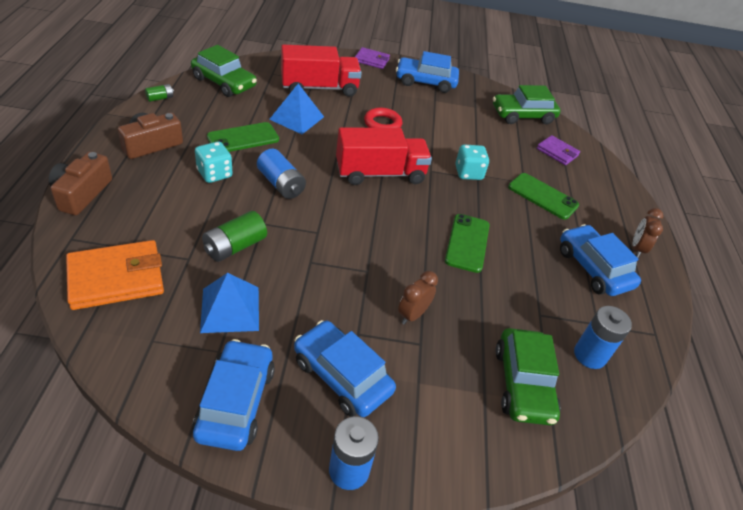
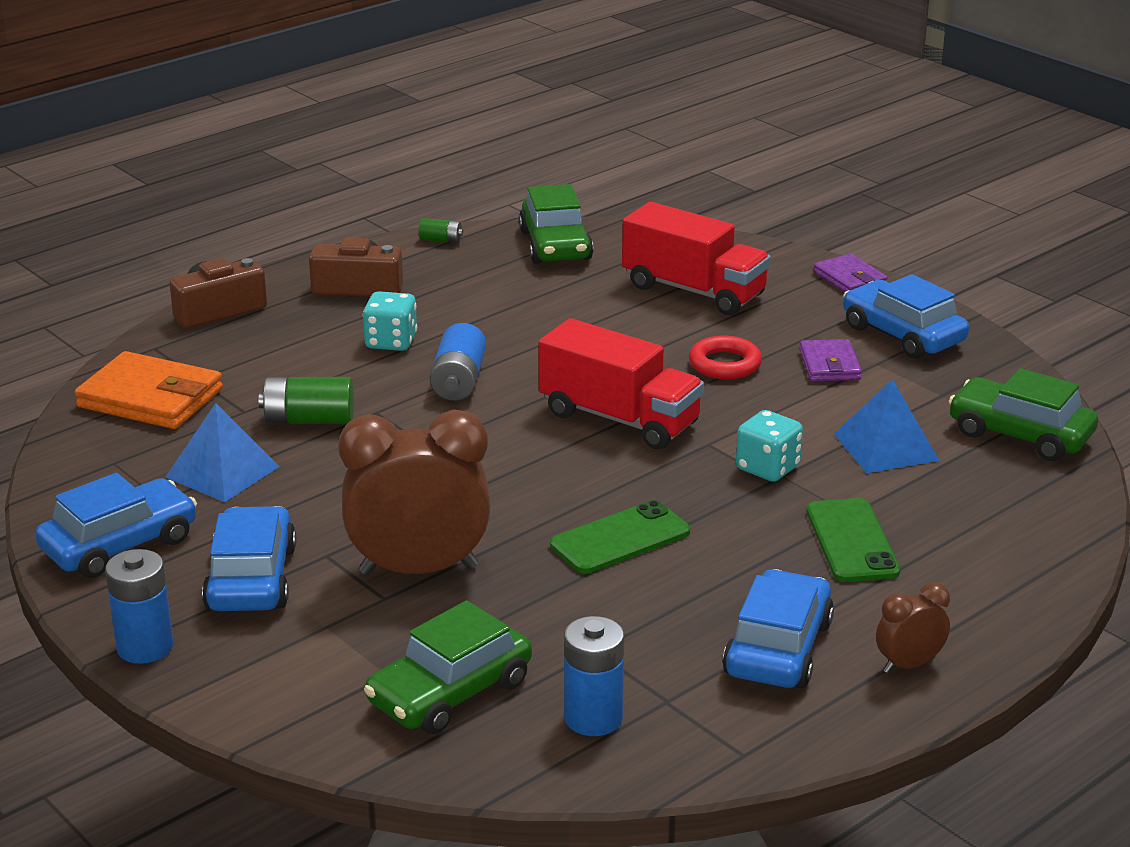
camera: 50 degrees right, 15 degrees down
green phone [207,122,279,152] -> none
blue pyramid [269,83,324,134] -> blue pyramid moved to [834,379,940,473]
brown clock [398,271,438,325] -> brown clock [338,410,491,575], size x2.09
purple wallet [537,135,580,165] -> purple wallet moved to [800,339,862,381]

